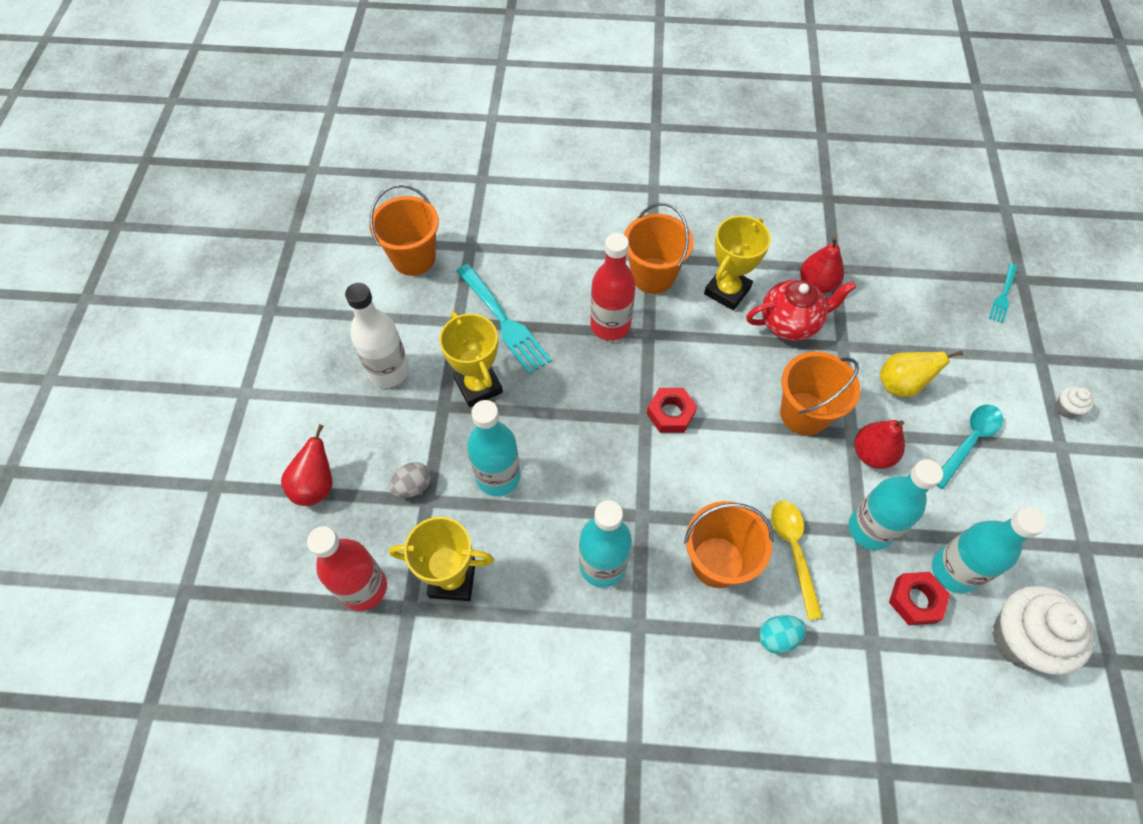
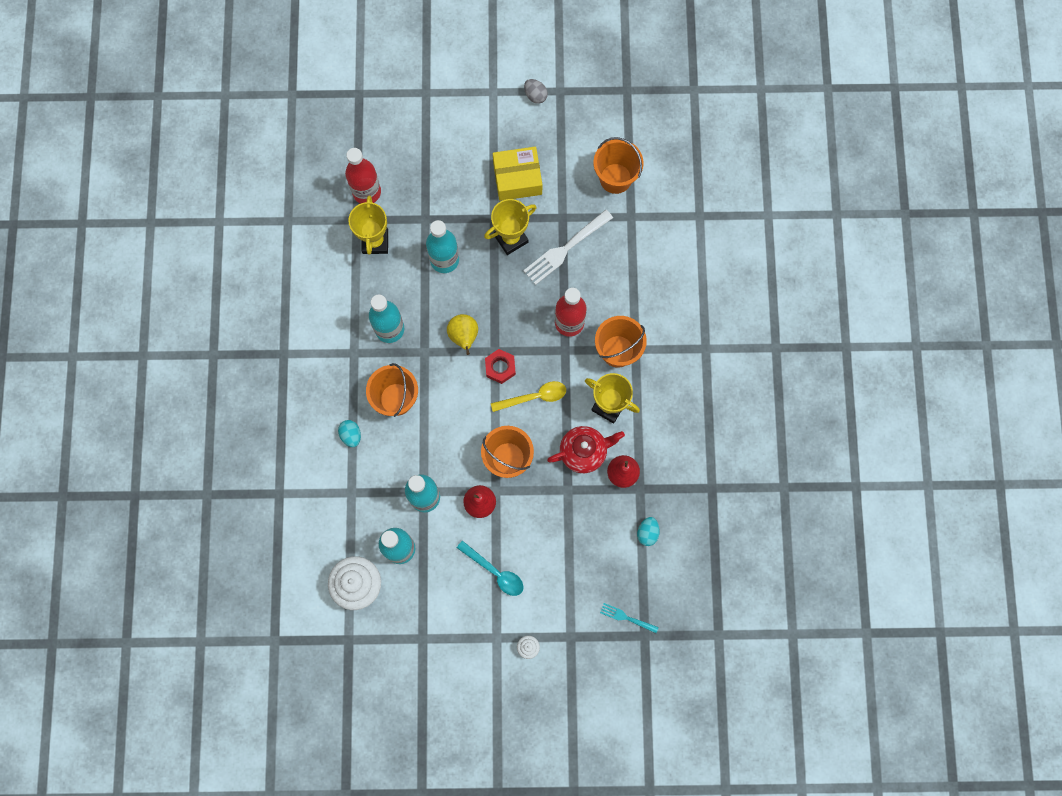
camera: 85 degrees right, 15 degrees up
red pear [281,424,332,506] -> none
white bottle [345,283,409,387] -> yellow box [493,146,542,201]
grey egg [389,462,431,498] -> grey egg moved to [524,79,548,104]
turquoise fork [456,264,552,374] -> white fork [523,210,613,285]
red teapot [746,280,856,341] -> red teapot turned 90 degrees counterclockwise [547,426,625,473]
yellow spoon [771,501,823,620] -> yellow spoon moved to [491,381,566,412]
yellow pear [880,351,963,397] -> yellow pear moved to [447,314,478,355]
red nut [889,572,950,625] -> none
none -> turquoise egg [637,517,660,546]

